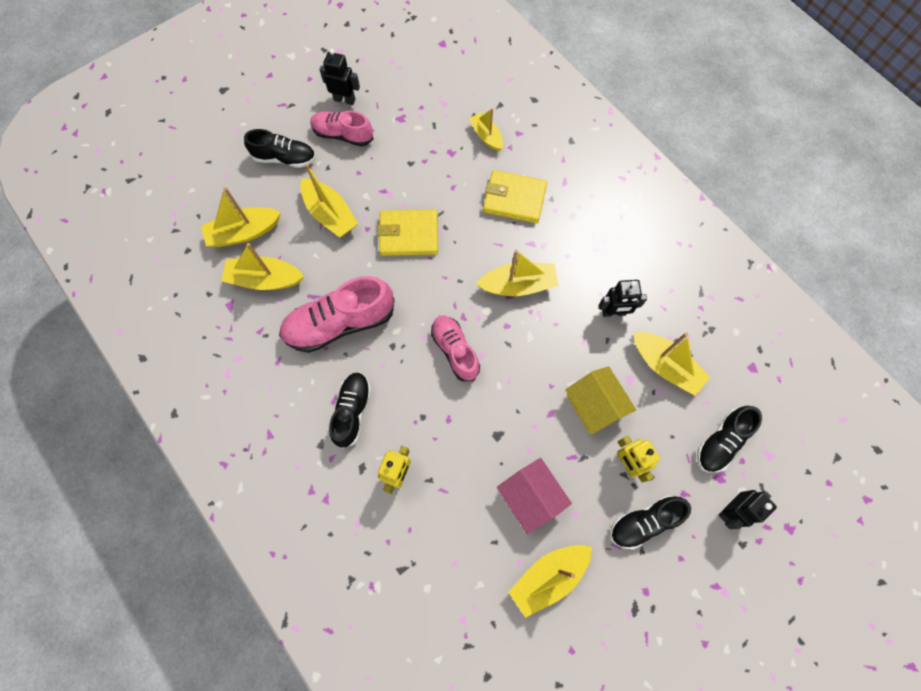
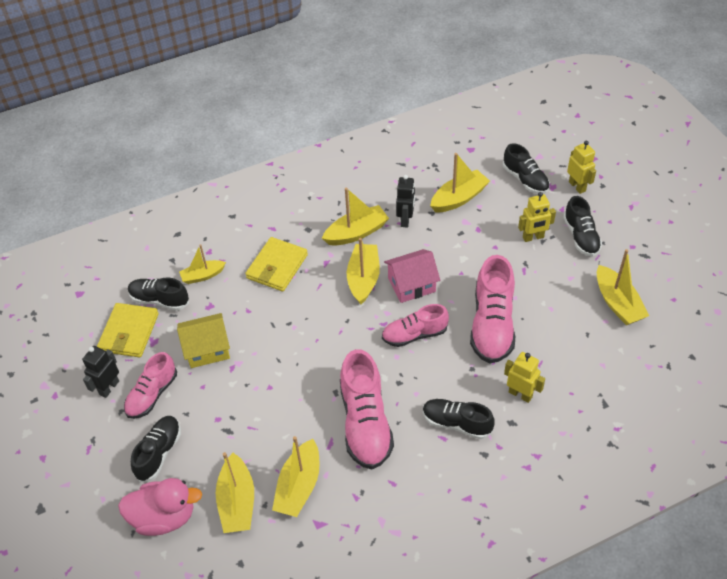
camera: 75 degrees left, 20 degrees down
yellow boat [300,163,358,237] -> yellow boat moved to [322,188,389,246]
yellow wallet [377,209,438,256] -> yellow wallet moved to [97,303,159,358]
pink house [497,458,572,534] -> pink house moved to [384,249,440,303]
yellow house [565,366,636,434] -> yellow house moved to [177,313,230,368]
black robot [718,490,777,529] -> yellow robot [567,141,596,194]
none -> pink duck [118,478,202,536]
none -> black shoe [128,278,189,311]
none -> pink shoe [470,255,515,363]

